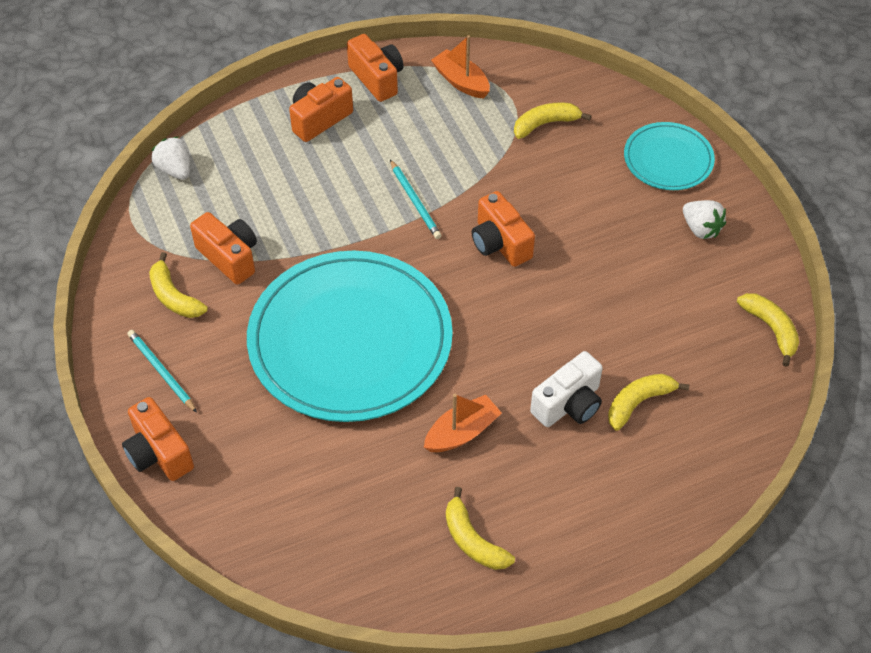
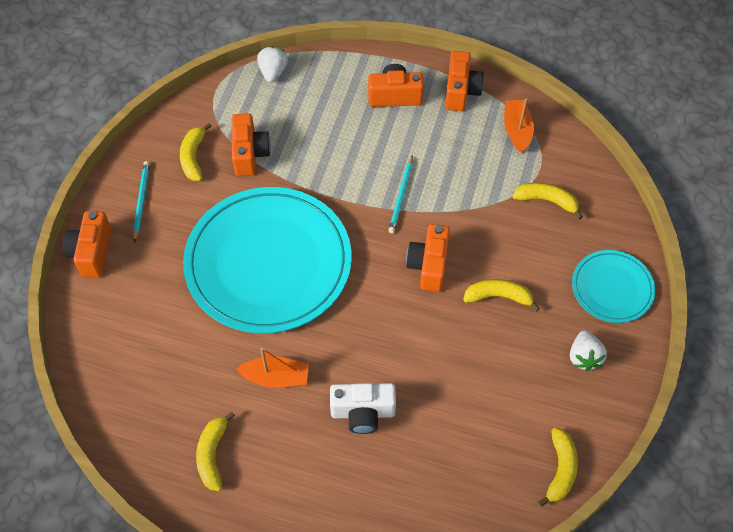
camera: 40 degrees right, 5 degrees up
yellow banana [608,374,689,431] -> yellow banana moved to [463,279,540,311]

